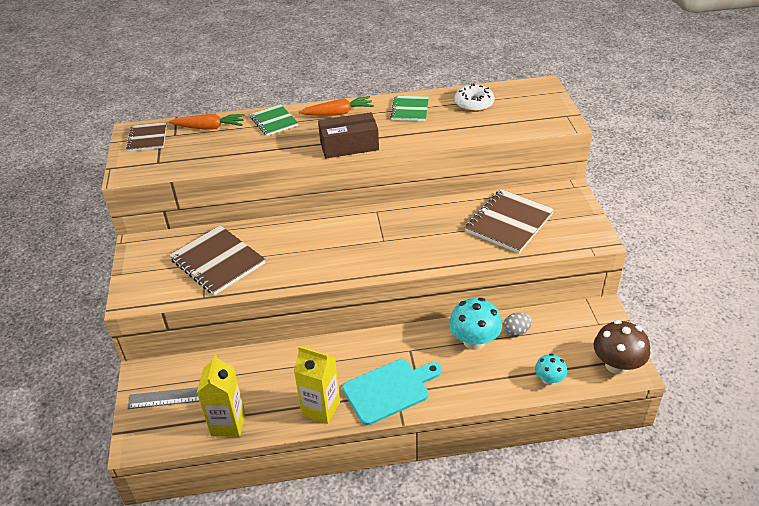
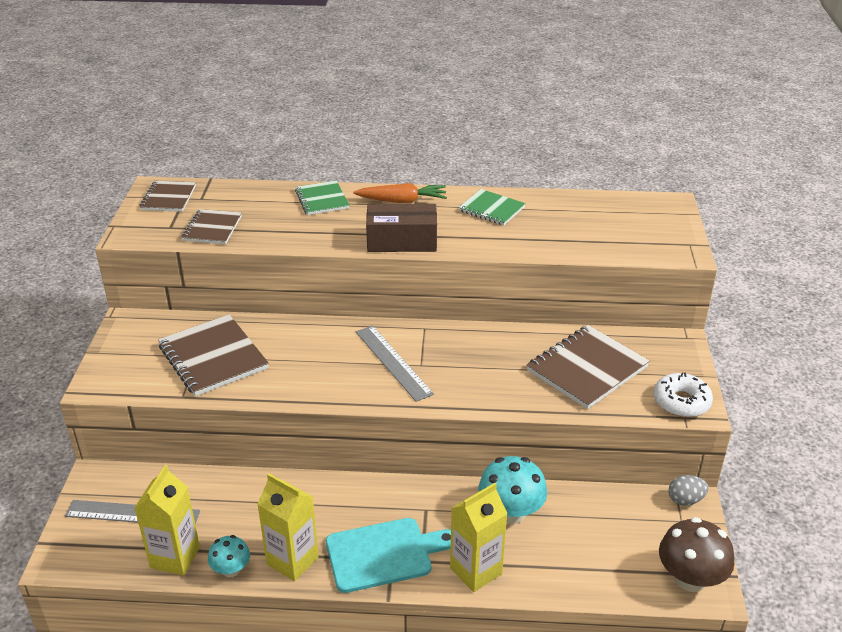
camera: 10 degrees right, 5 degrees down
orange carrot [169,113,245,130] -> none
green notebook [390,96,429,121] -> green notebook turned 75 degrees counterclockwise [459,189,526,226]
white donut [455,84,494,112] -> white donut moved to [653,372,713,418]
grey egg [503,313,532,337] -> grey egg moved to [668,475,708,506]
turquoise mushroom [535,354,567,385] -> turquoise mushroom moved to [208,535,250,577]
none -> brown notebook [181,209,242,244]
none -> grey ruler [356,325,434,402]
none -> yellow carton [450,483,508,592]

